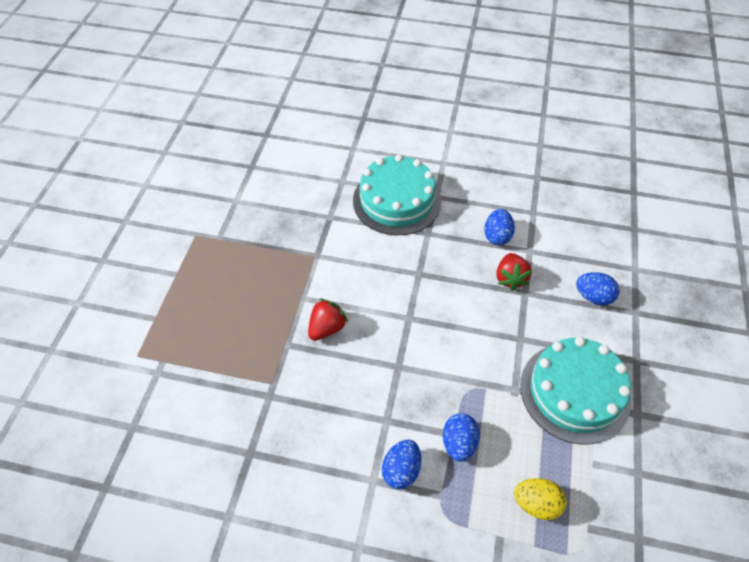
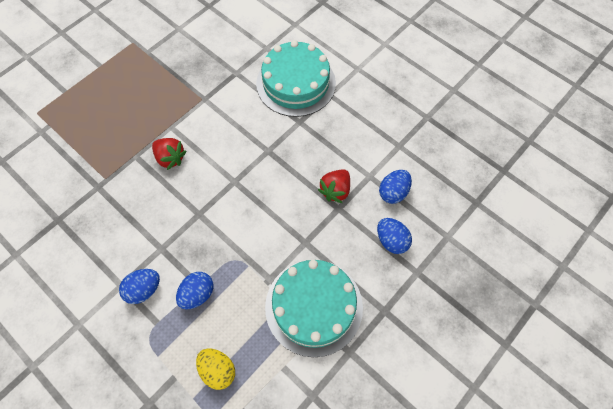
camera: 30 degrees right, 10 degrees up
red strawberry [308,298,348,341] -> red strawberry turned 60 degrees clockwise [152,138,187,170]
blue egg [484,209,515,246] -> blue egg moved to [379,170,412,204]

